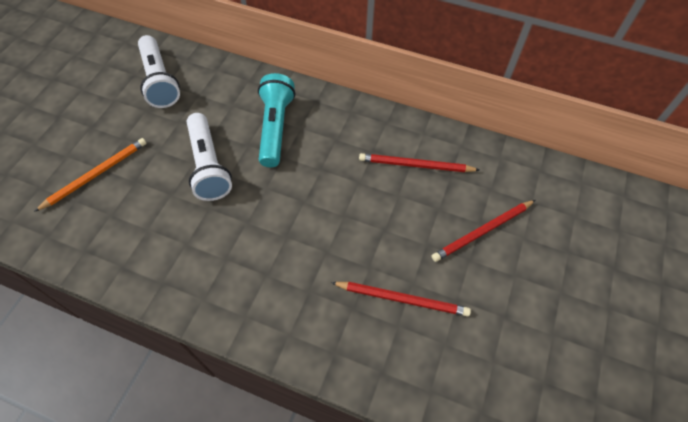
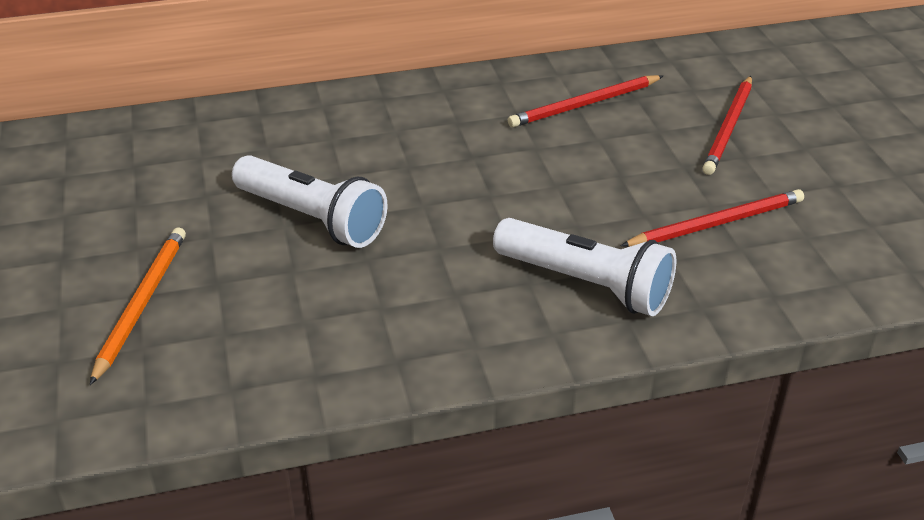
camera: 35 degrees left, 20 degrees down
white flashlight [138,35,180,108] -> white flashlight moved to [493,218,676,316]
turquoise flashlight [258,73,295,167] -> none

